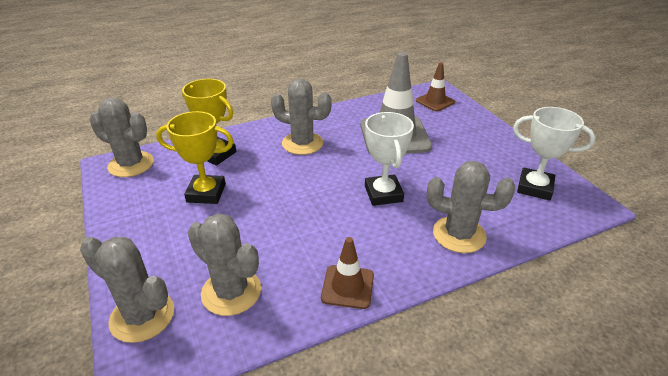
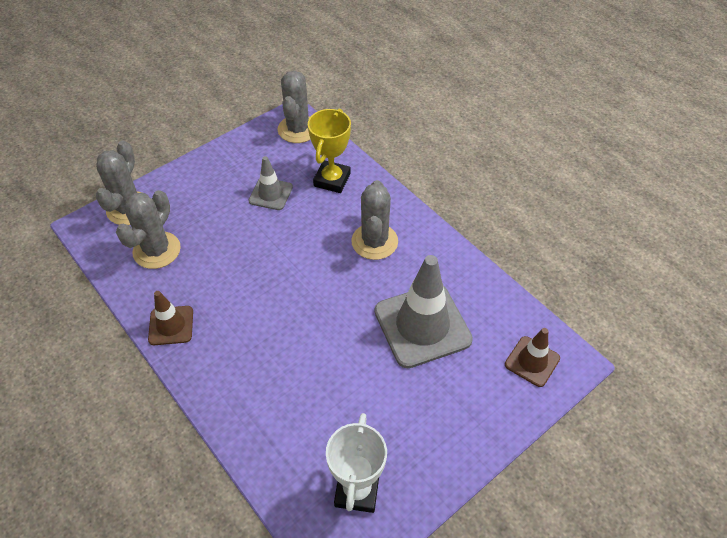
camera: 75 degrees right, 15 degrees up
yellow trophy [156,111,234,204] -> grey traffic cone [249,156,293,210]
white trophy [365,112,414,206] -> none
grey cactus [427,161,515,253] -> none

